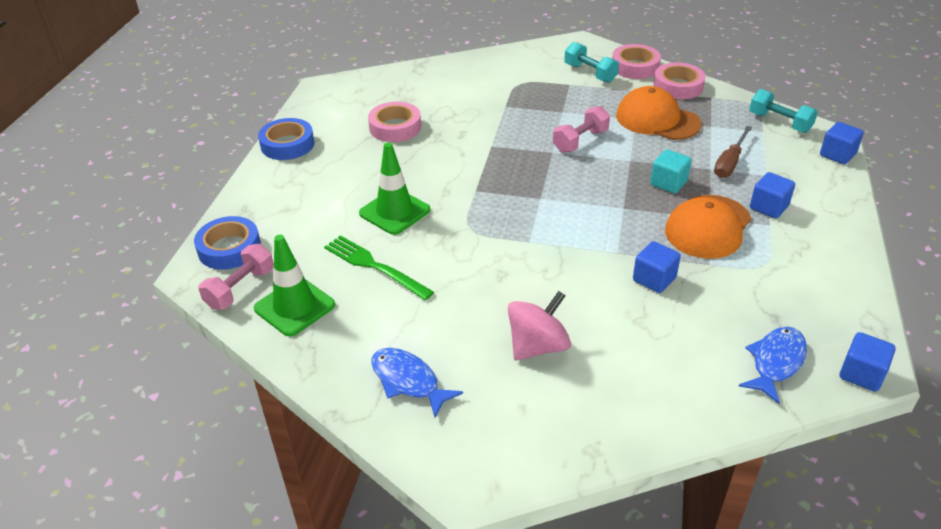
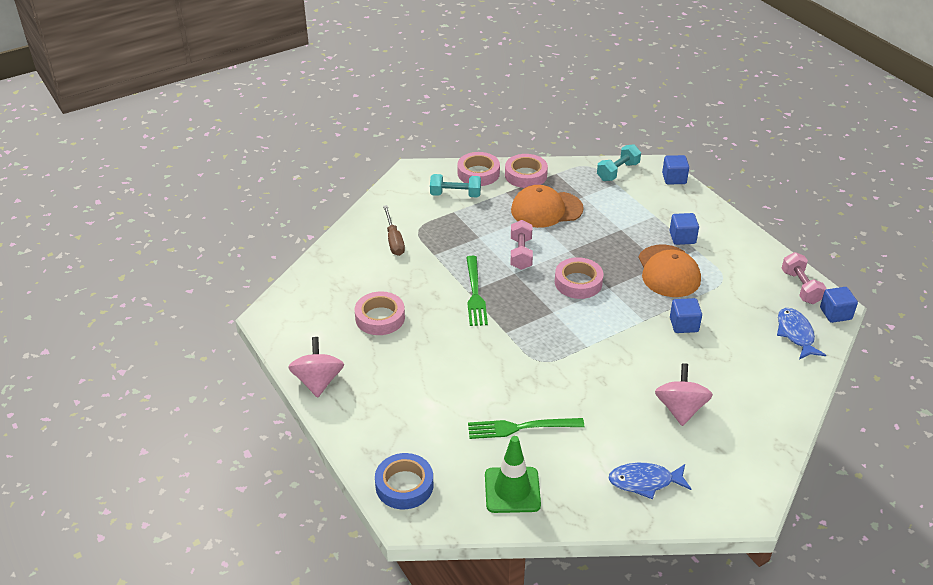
camera: 45 degrees left, 0 degrees up
pink dumbbell [198,244,274,310] -> pink dumbbell moved to [782,252,826,304]
blue tape [258,118,314,160] -> pink spinning top [288,337,344,398]
green traffic cone [359,142,430,235] -> none
turquoise cube [650,149,692,194] -> none
brown screwdriver [714,126,752,178] -> brown screwdriver moved to [383,205,405,256]
turquoise dumbbell [749,89,818,133] -> turquoise dumbbell turned 45 degrees counterclockwise [597,144,641,181]
none -> green fork [466,256,488,326]
none -> pink tape [555,257,603,299]

